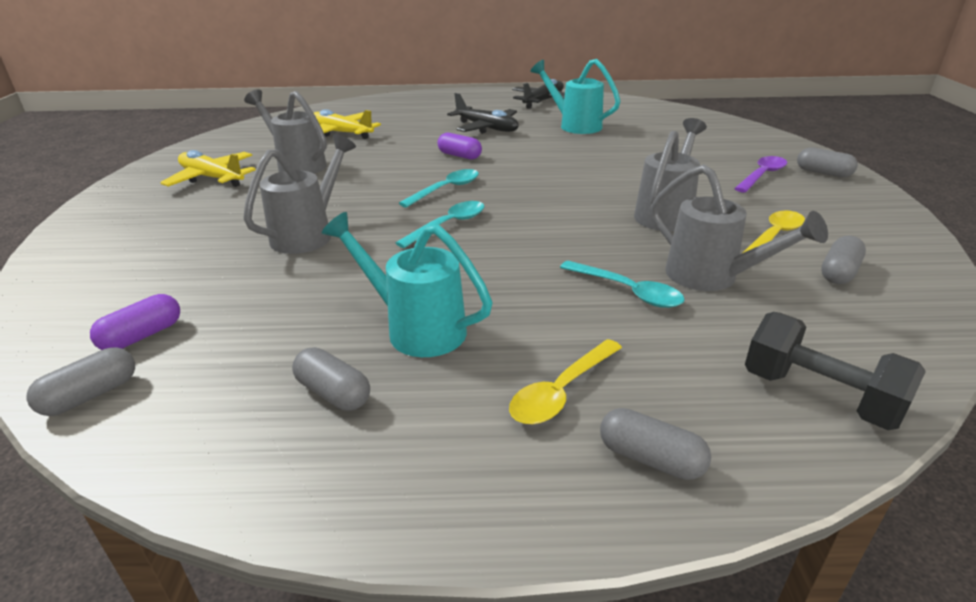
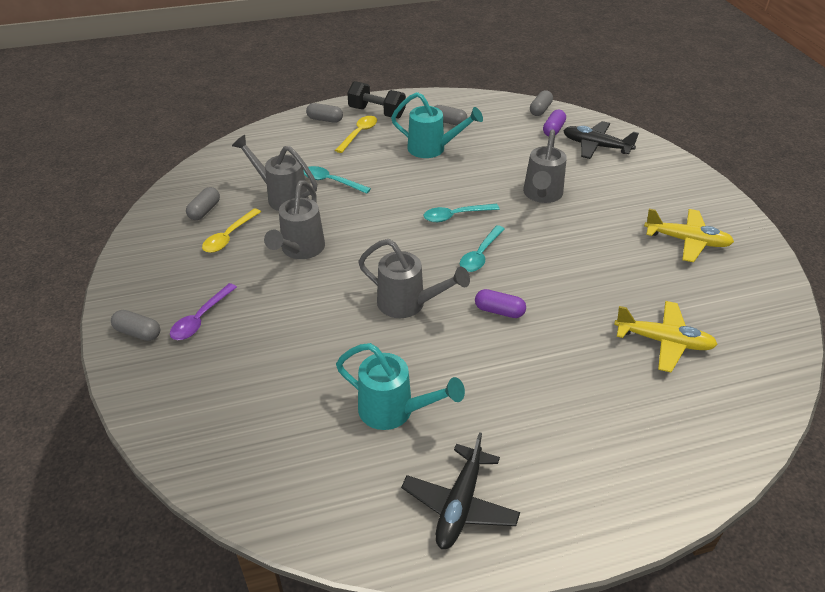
camera: 165 degrees right, 10 degrees up
grey watering can [244,89,327,174] -> grey watering can moved to [358,239,470,318]
turquoise spoon [396,201,484,248] -> turquoise spoon turned 45 degrees clockwise [424,204,500,222]
black plane [447,93,519,134] -> black plane moved to [563,121,639,159]
black dumbbell [745,312,926,430] -> black dumbbell moved to [347,81,406,119]

